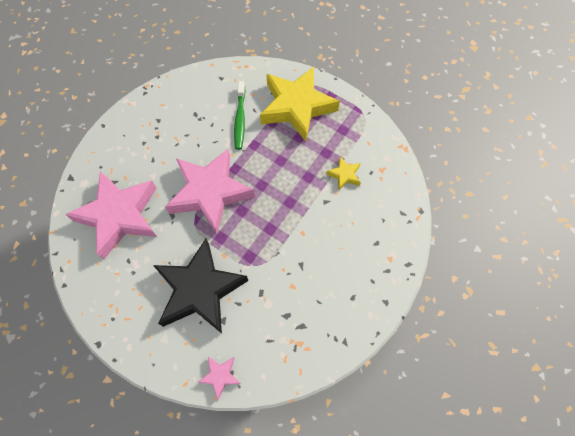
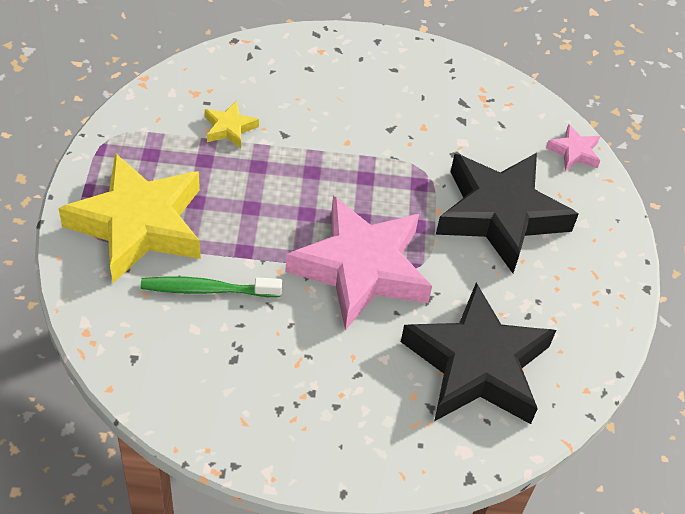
camera: 125 degrees left, 15 degrees down
pink star [65,171,157,259] -> black star [401,283,556,424]
green toothbrush [234,81,246,150] -> green toothbrush turned 150 degrees counterclockwise [141,277,282,297]

